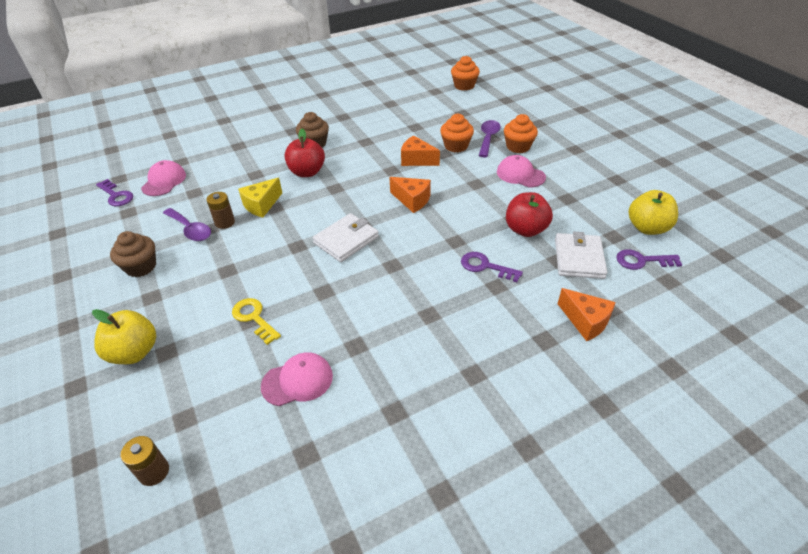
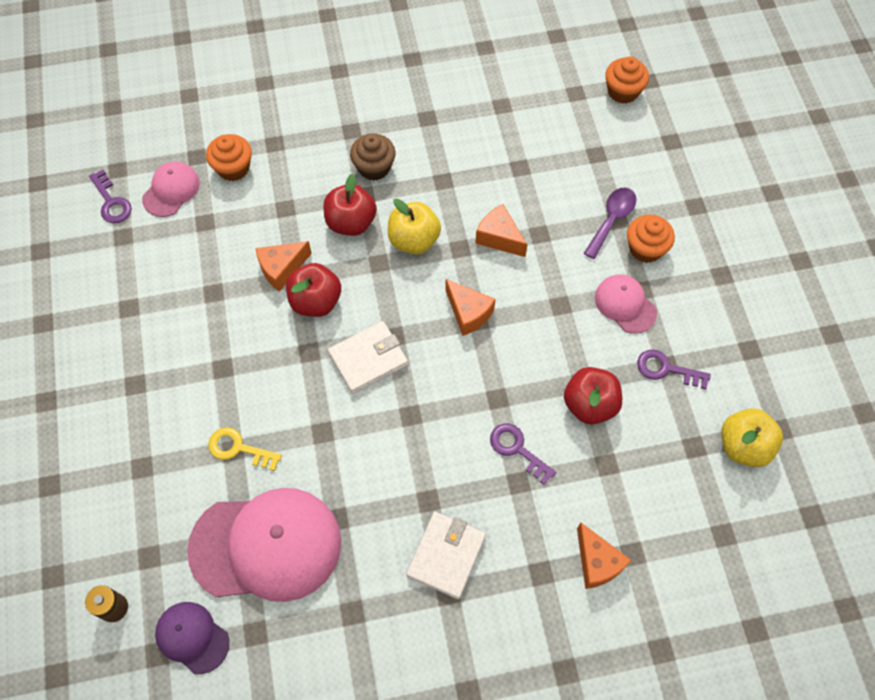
camera: 15 degrees right, 20 degrees up
yellow apple [92,309,156,364] -> yellow apple moved to [388,198,441,254]
brown cupcake [110,231,156,277] -> none
purple spoon [163,208,211,241] -> none
brown battery [206,192,235,229] -> none
yellow key [232,298,281,345] -> yellow key turned 45 degrees counterclockwise [208,427,282,471]
yellow cheese [238,178,282,217] -> orange cheese [255,241,312,292]
pink cap [261,352,333,406] -> pink cap [187,488,341,602], size x2.01
orange cupcake [440,114,474,152] -> orange cupcake moved to [206,134,252,181]
white wallet [555,232,607,279] -> white wallet moved to [406,512,486,599]
purple key [616,249,682,270] -> purple key moved to [637,350,711,389]
none -> purple cap [155,602,229,674]
none -> red apple [286,263,341,317]

